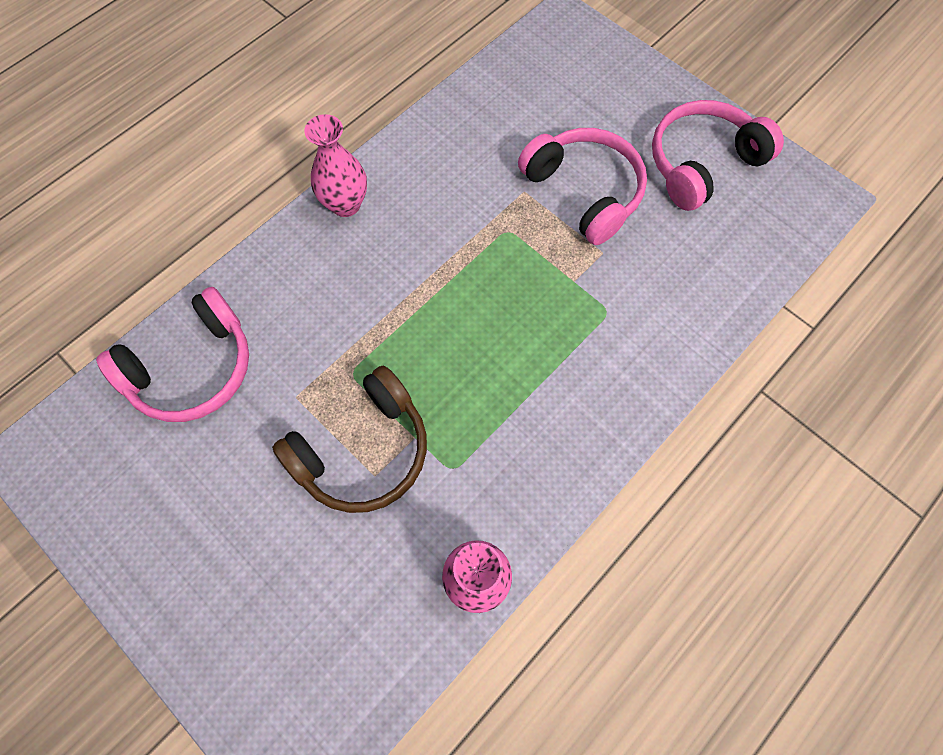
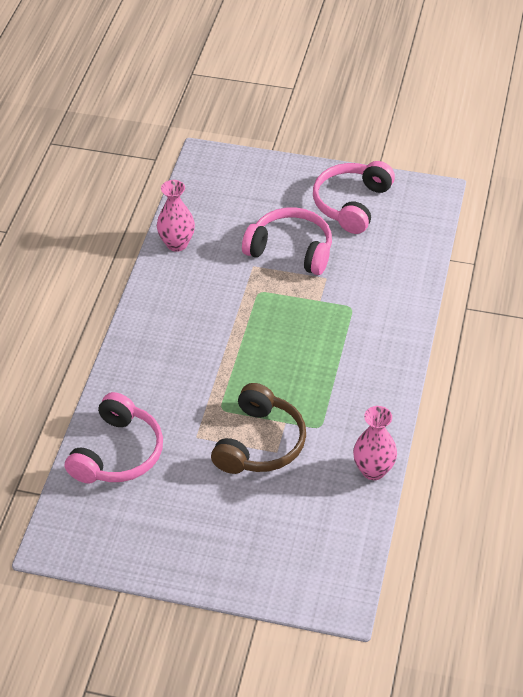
camera: 30 degrees left, 20 degrees down
pink vase [304,114,367,217] -> pink vase moved to [157,180,195,252]

